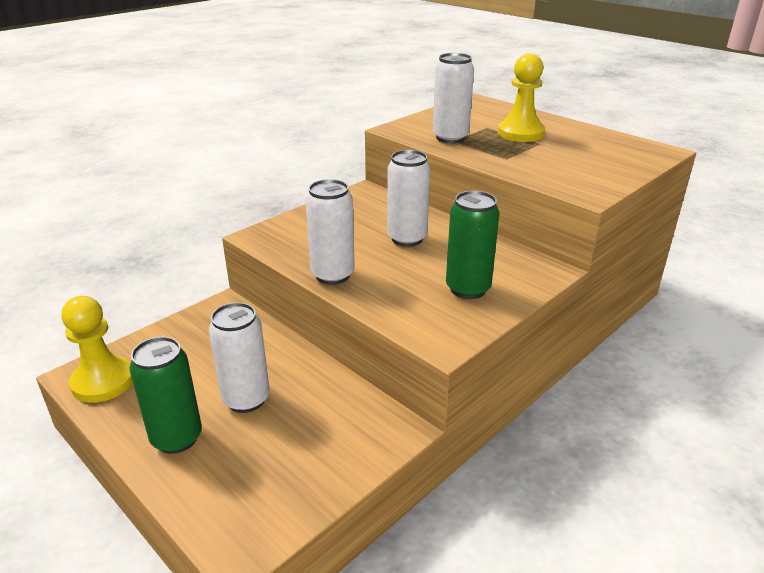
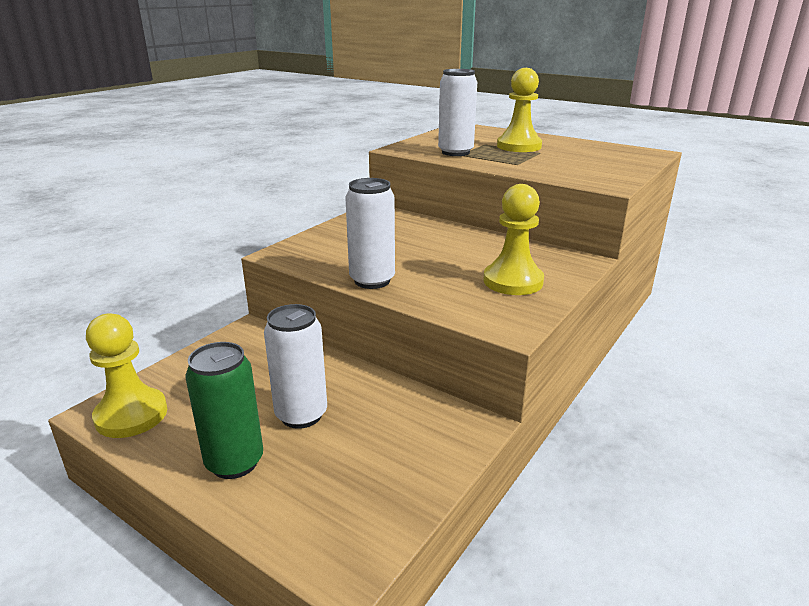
camera: 10 degrees left, 5 degrees down
white can [387,150,430,247] -> none
green can [446,191,500,299] -> yellow pawn [484,184,544,295]

